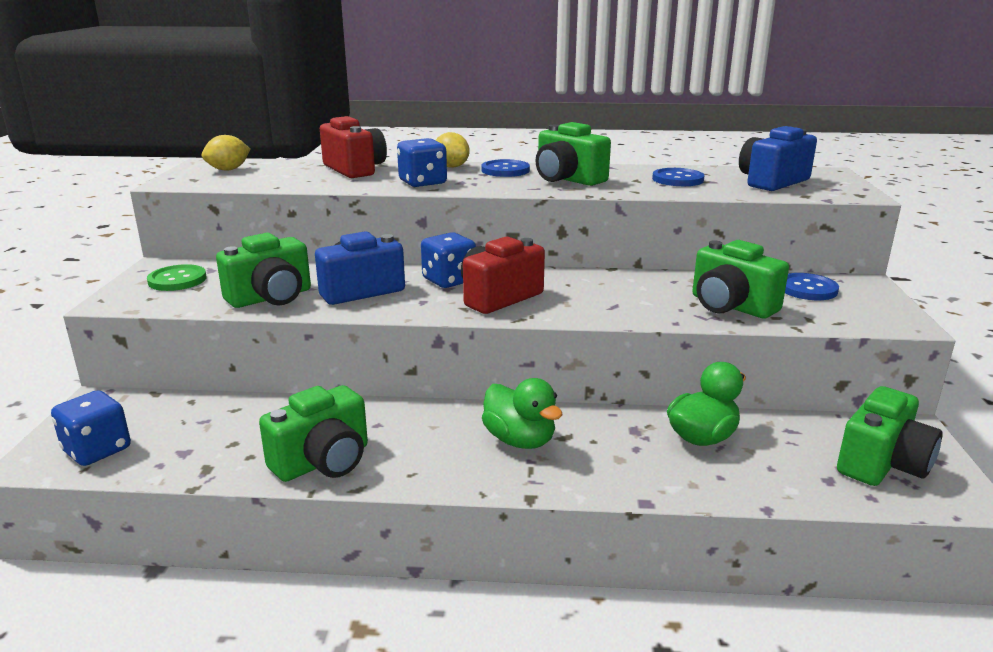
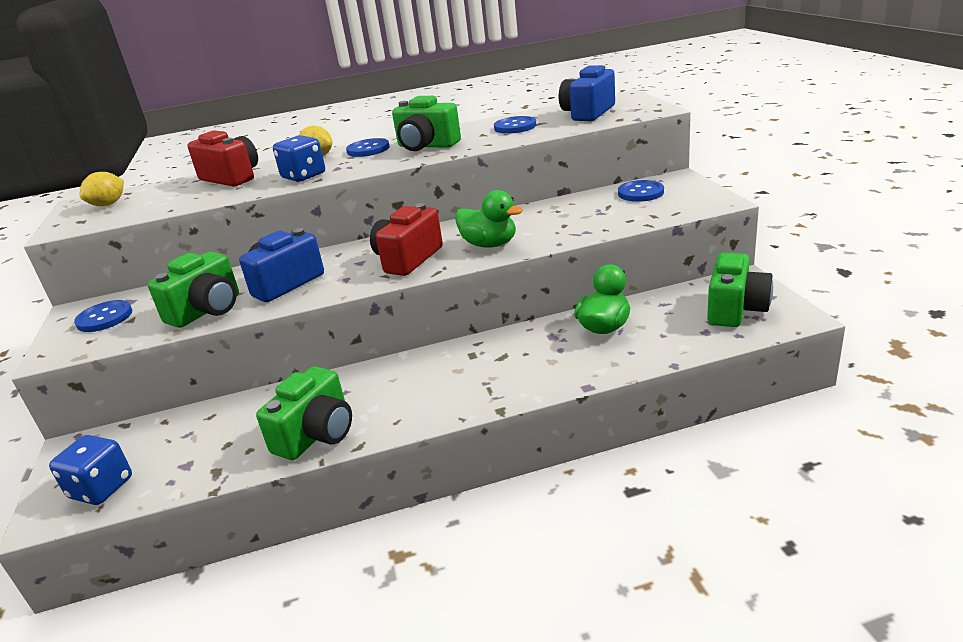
camera: 15 degrees left, 5 degrees up
green button [147,264,206,291] -> blue button [74,300,132,332]
blue dice [421,232,476,288] -> none
green duck [482,378,563,449] -> green duck moved to [455,190,523,248]
green camera [692,240,789,319] -> none

